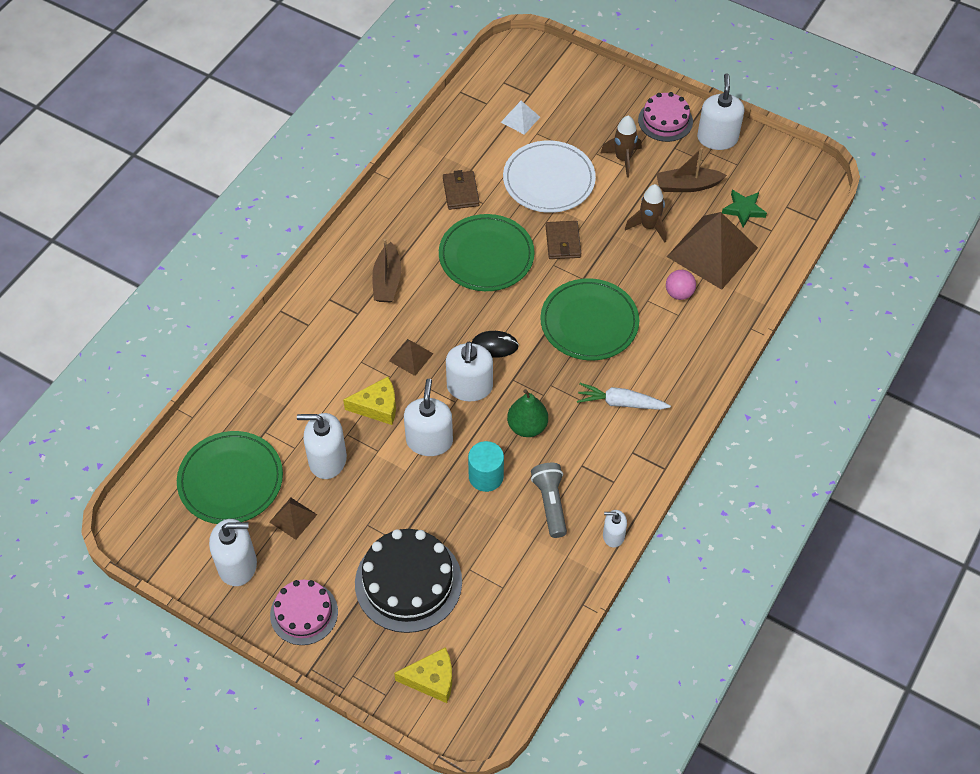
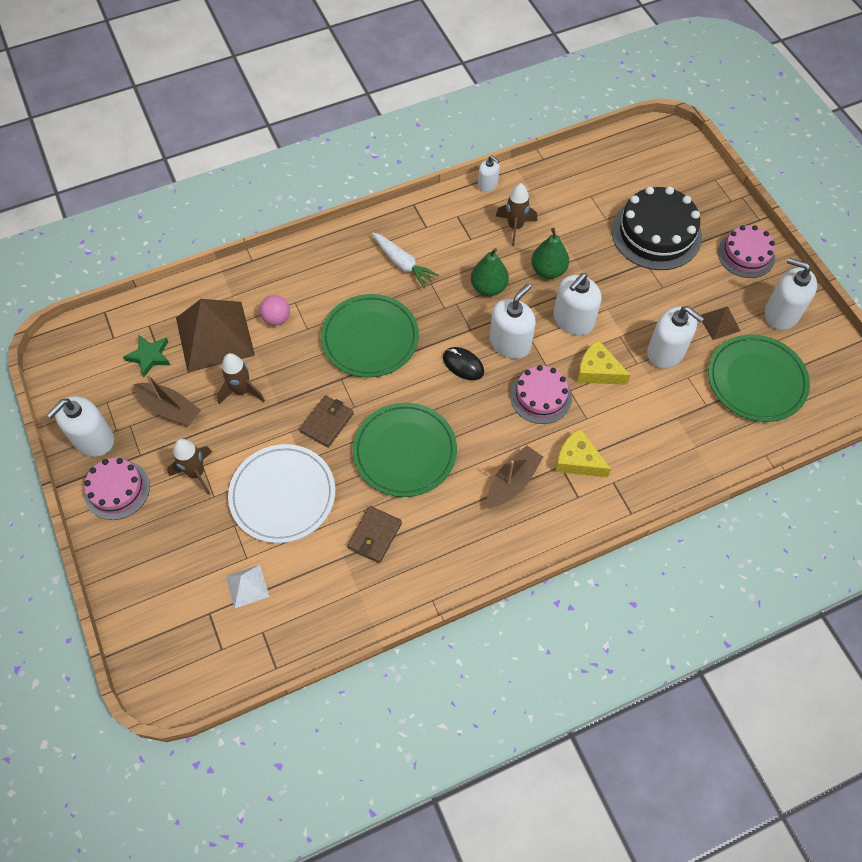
camera: 145 degrees left, 5 degrees up
brown pyramid [389,339,433,376] -> pink cake [510,365,572,424]
yellow cheese [394,647,452,703] -> yellow cheese moved to [555,428,611,477]
turquoise cylinder [468,441,504,492] -> green pear [531,228,569,279]
grey flashlight [531,463,567,538] -> brown rocket [496,183,537,246]

